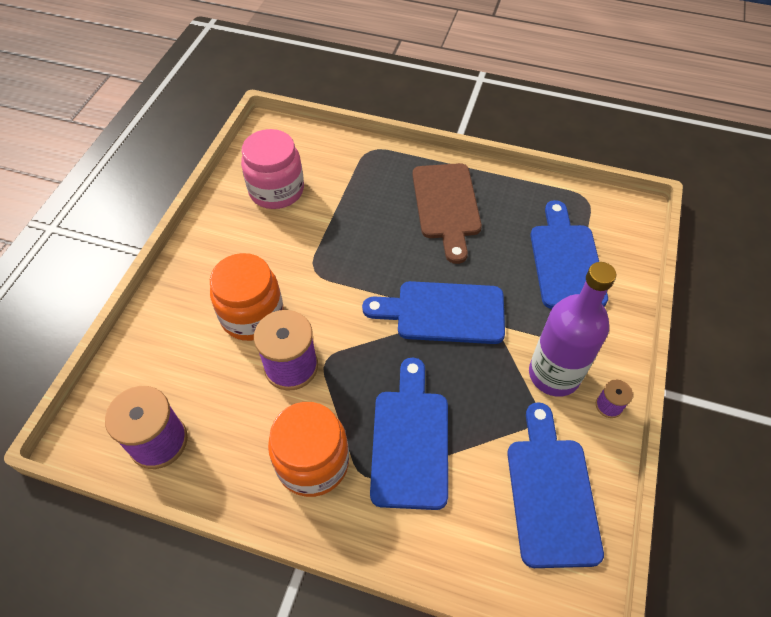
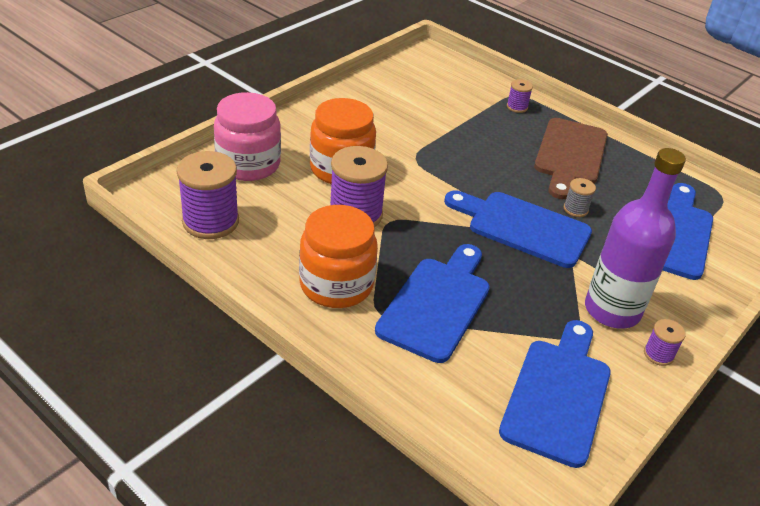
camera: 20 degrees right, 15 degrees down
pink jar [241,129,304,209] -> pink jar moved to [214,92,281,181]
none -> purple spool [507,79,533,113]
none -> grey spool [564,178,596,217]

